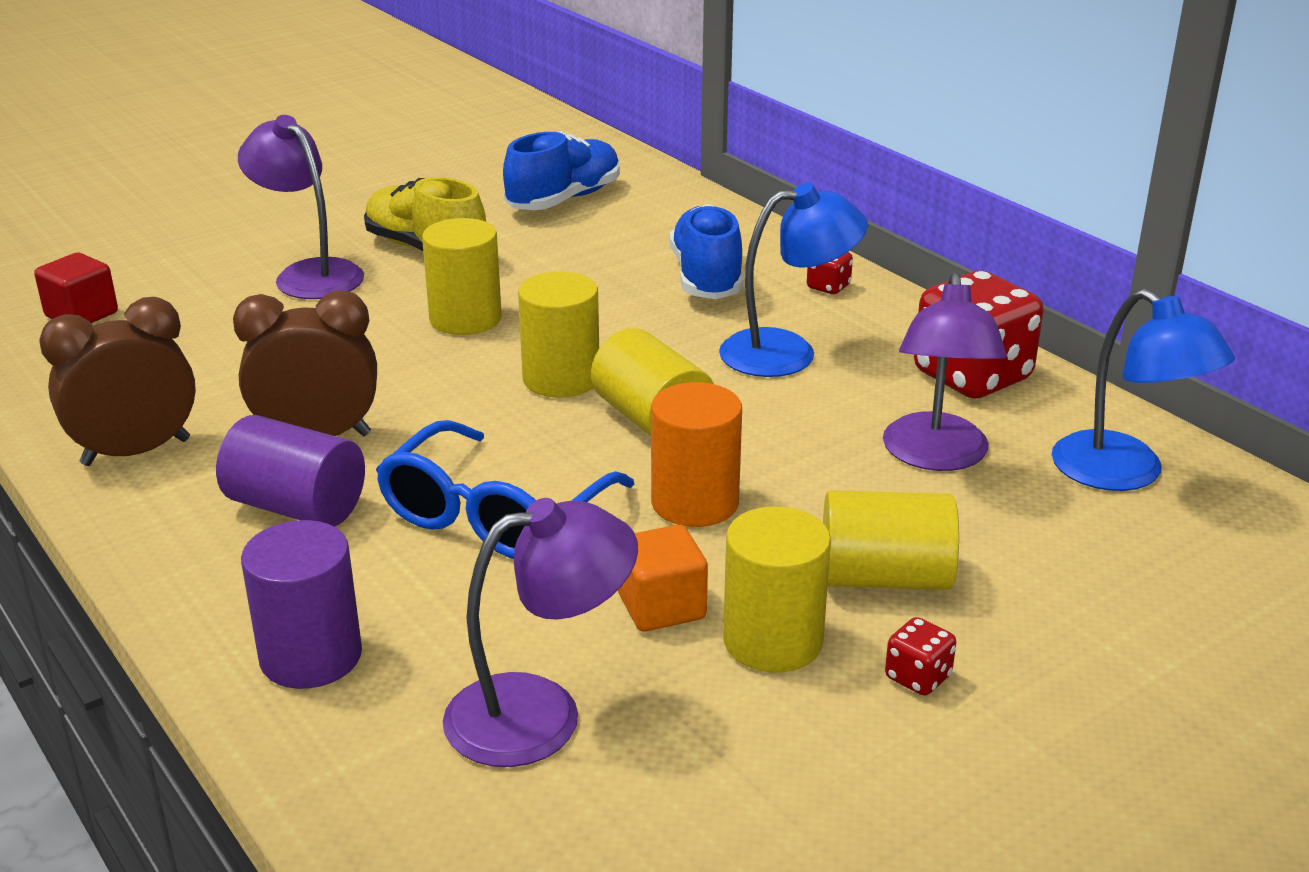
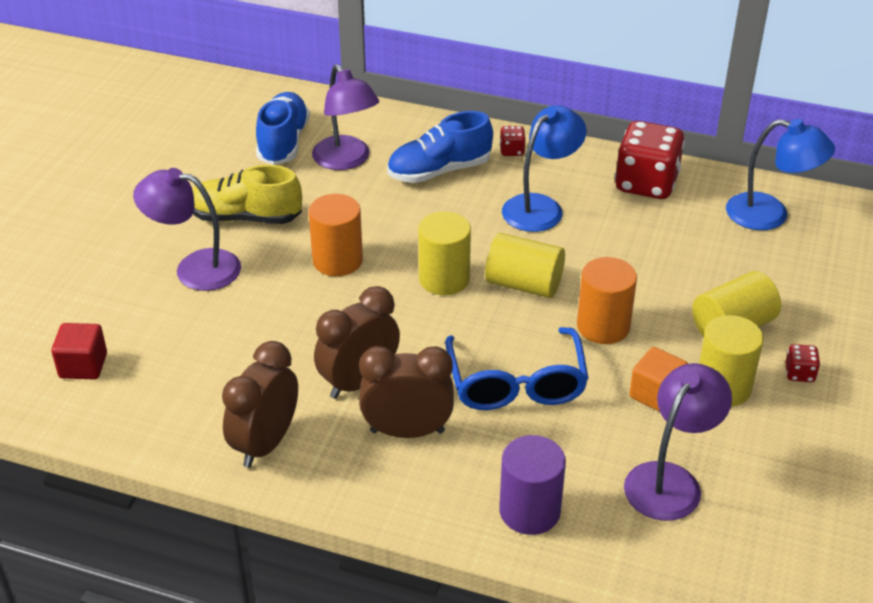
camera: 35 degrees left, 10 degrees up
purple cylinder [216,415,365,526] -> brown clock [359,346,454,438]
yellow cylinder [422,218,502,335] -> orange cylinder [309,194,363,276]
blue shoe [670,204,744,299] -> blue shoe turned 75 degrees counterclockwise [387,111,493,183]
purple lamp [883,273,1007,471] -> purple lamp moved to [312,64,379,170]

